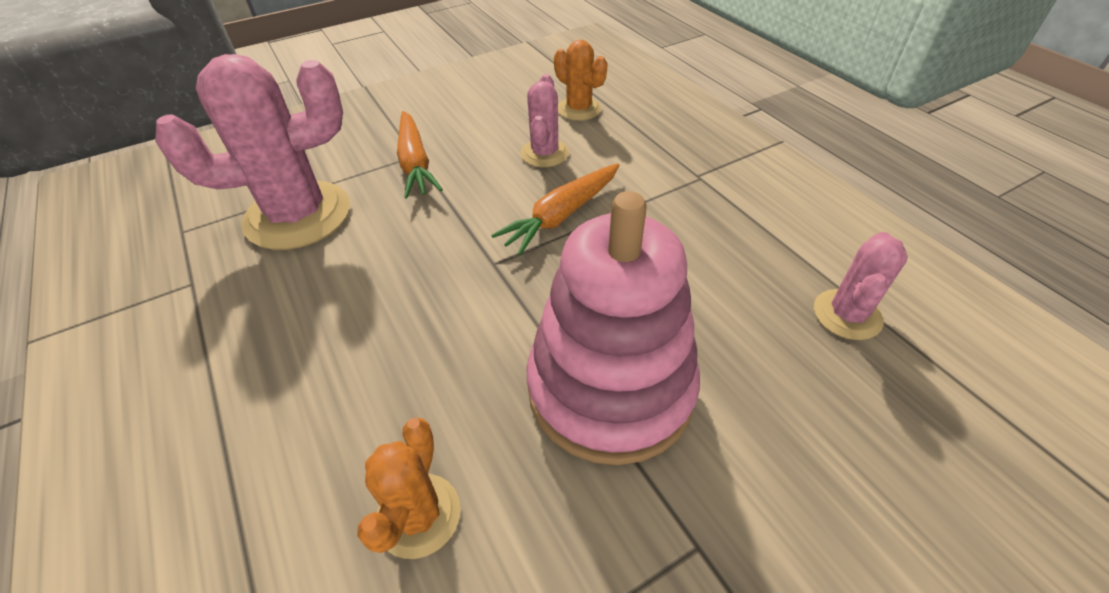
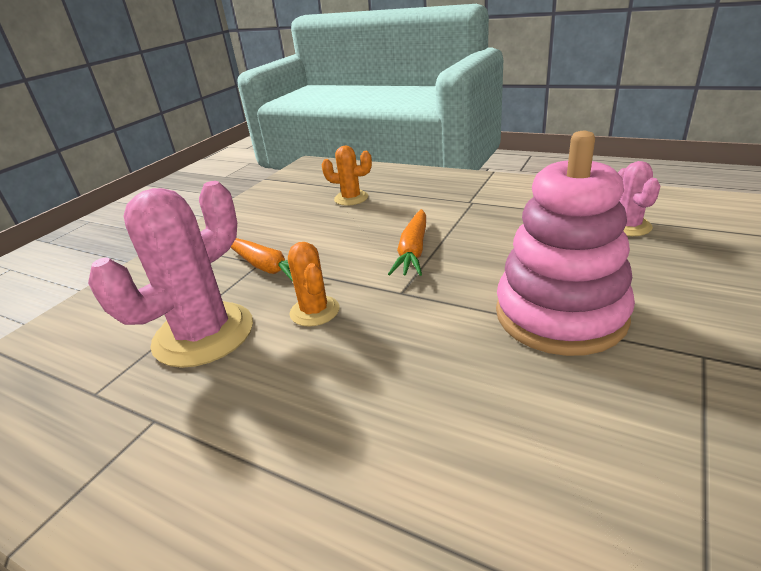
camera: 30 degrees left, 15 degrees down
orange cactus [357,418,461,559] -> orange cactus moved to [288,242,340,327]
pink cactus [521,74,569,167] -> none

